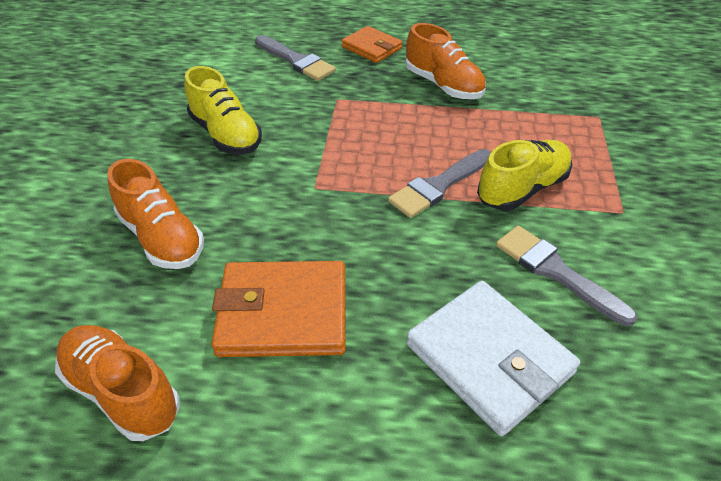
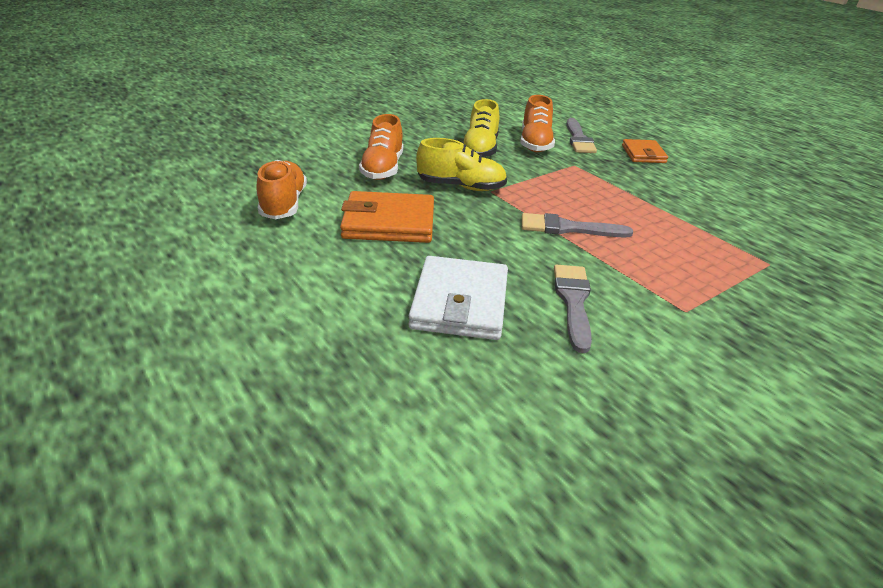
camera: 45 degrees right, 10 degrees down
orange wallet [211,261,346,357] -> orange wallet turned 45 degrees counterclockwise [340,191,434,243]
orange shoe [406,23,486,99] -> orange shoe moved to [520,95,555,152]
yellow shoe [477,140,572,211] -> yellow shoe moved to [416,138,507,191]

